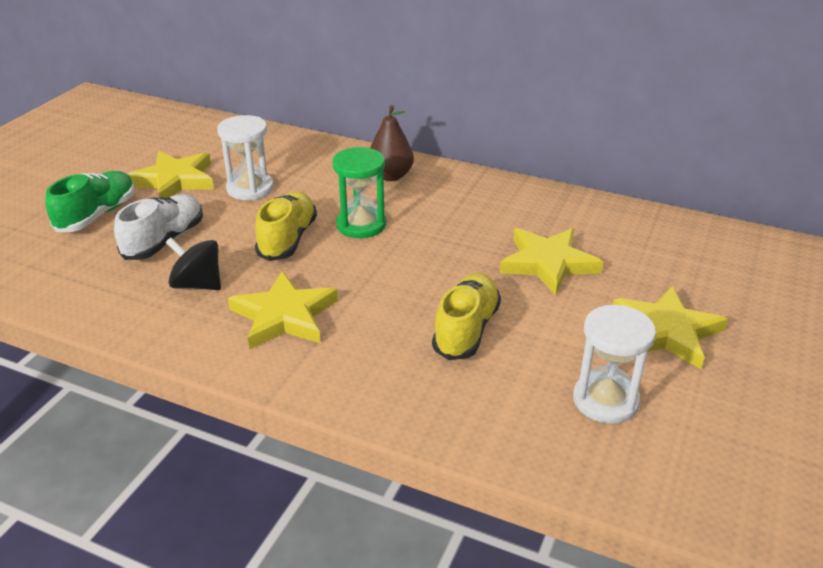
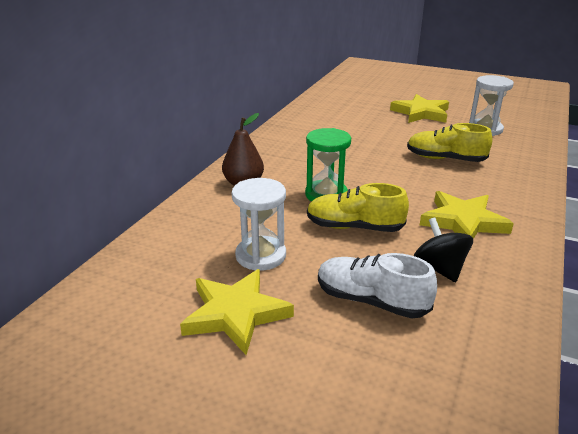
camera: 90 degrees left, 5 degrees down
green shoe [45,171,135,232] -> none
black spinning top [166,237,221,290] -> black spinning top turned 135 degrees clockwise [414,218,473,282]
yellow star [500,228,603,296] -> none

